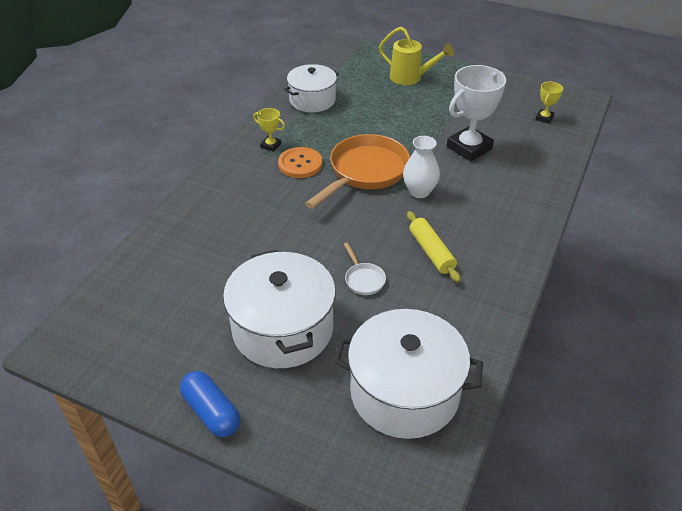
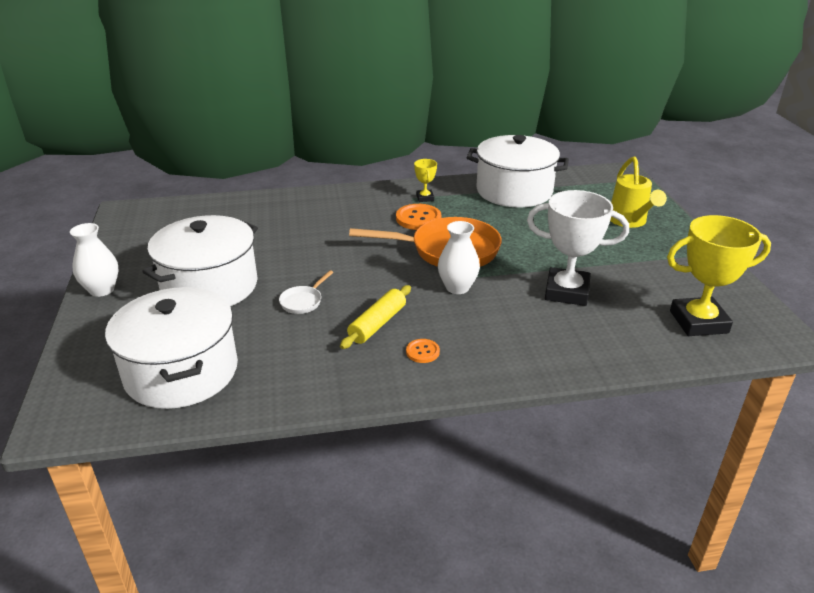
camera: 55 degrees right, 10 degrees down
blue capsule [180,371,240,437] -> white vase [70,223,118,297]
white pot [284,64,339,112] -> white pot [466,135,569,207], size x1.53
yellow trophy [535,82,563,124] -> yellow trophy [667,215,771,336], size x2.12
none -> orange button [406,339,440,363]

